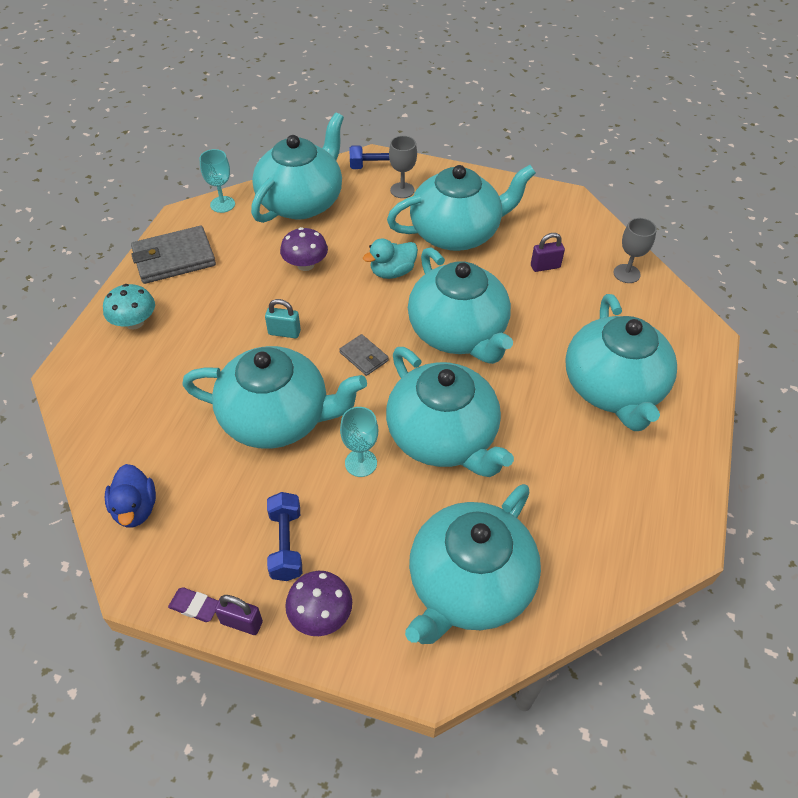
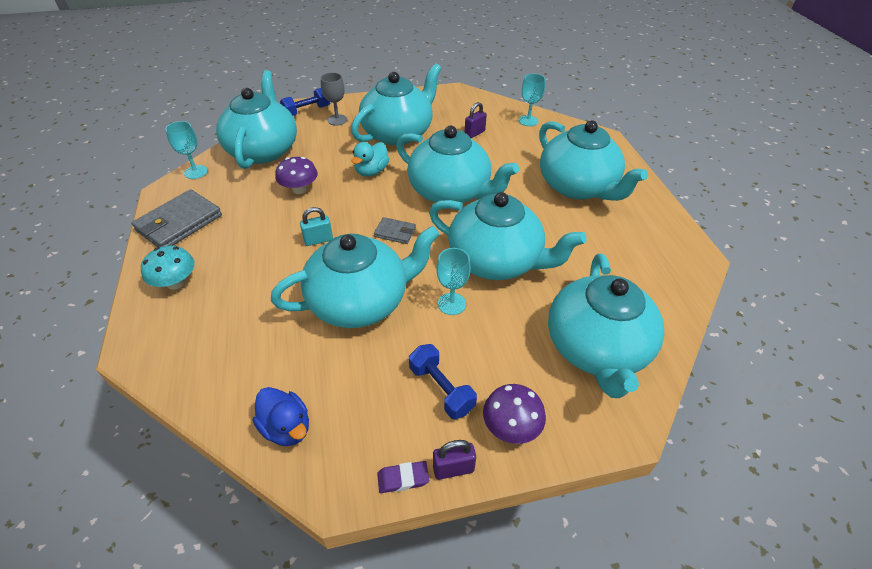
camera: 30 degrees left, 5 degrees down
grey goblet [614,218,657,283] -> turquoise goblet [519,74,546,126]

